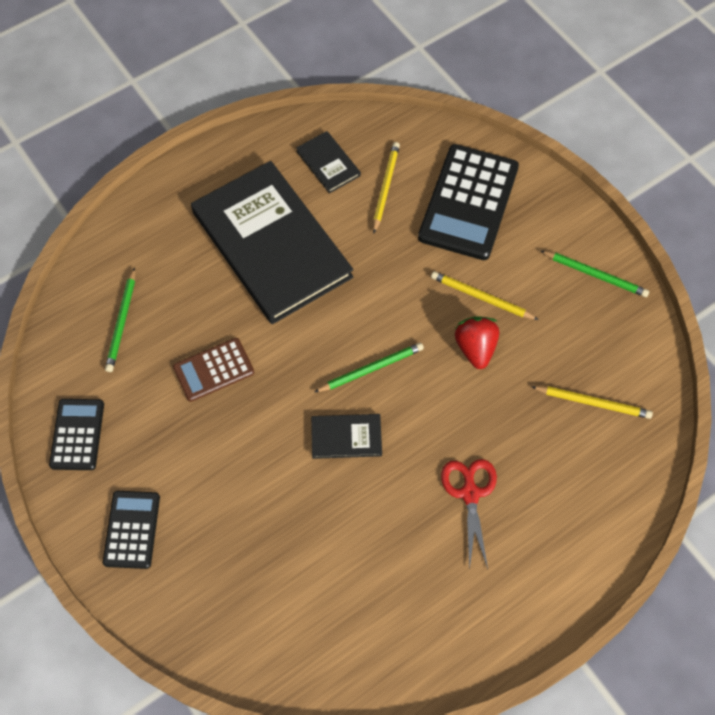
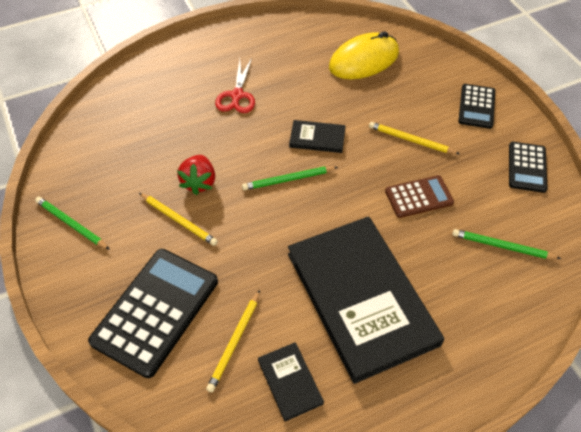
camera: 170 degrees left, 10 degrees down
green pencil [105,267,135,372] -> green pencil turned 90 degrees counterclockwise [452,229,561,259]
yellow pencil [531,386,653,419] -> yellow pencil moved to [369,122,460,154]
none -> yellow mouse [329,31,399,79]

